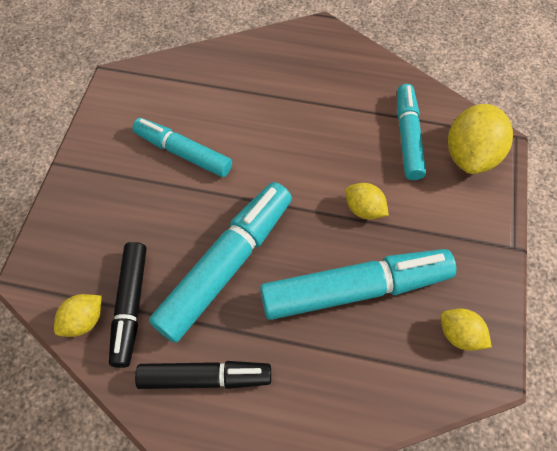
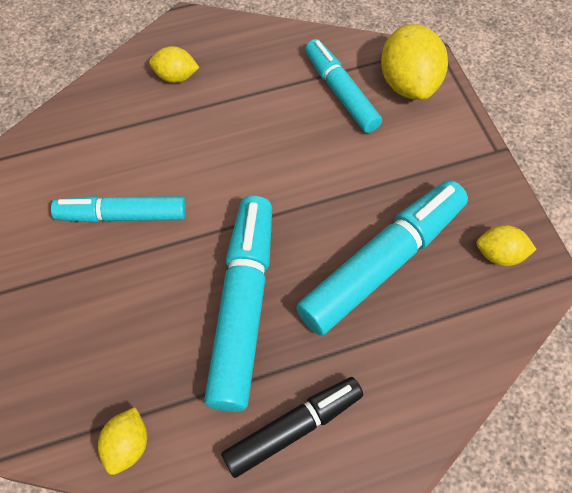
camera: 30 degrees left, 0 degrees up
black marker [109,242,147,368] -> none
yellow lemon [346,183,389,219] -> yellow lemon moved to [149,46,199,83]

